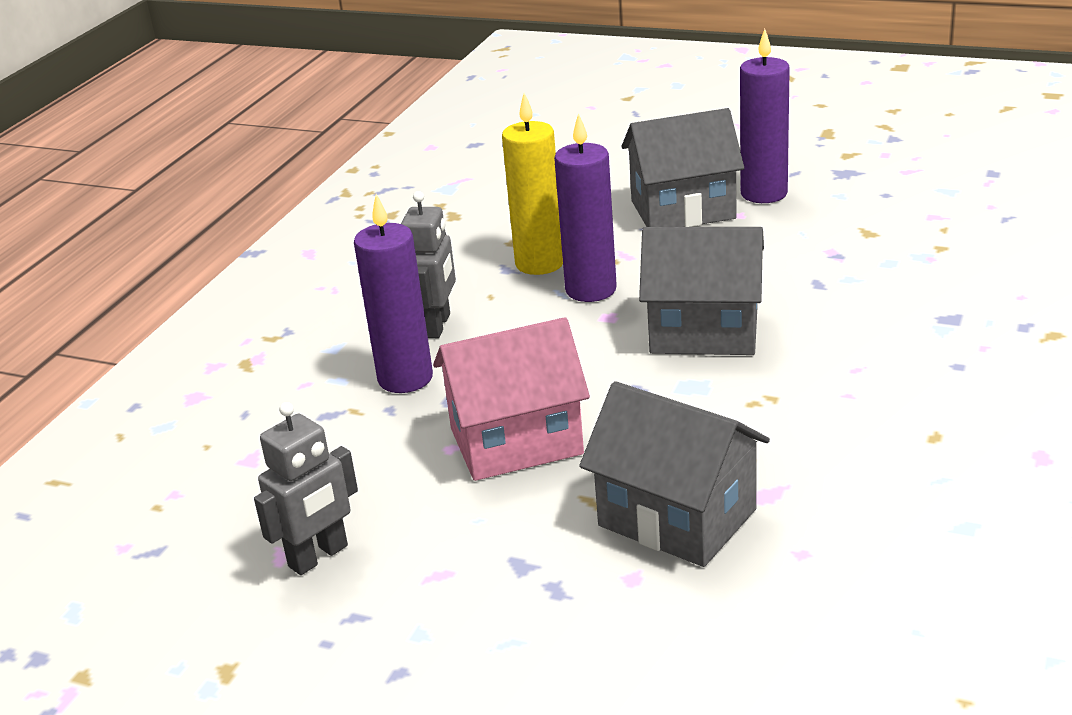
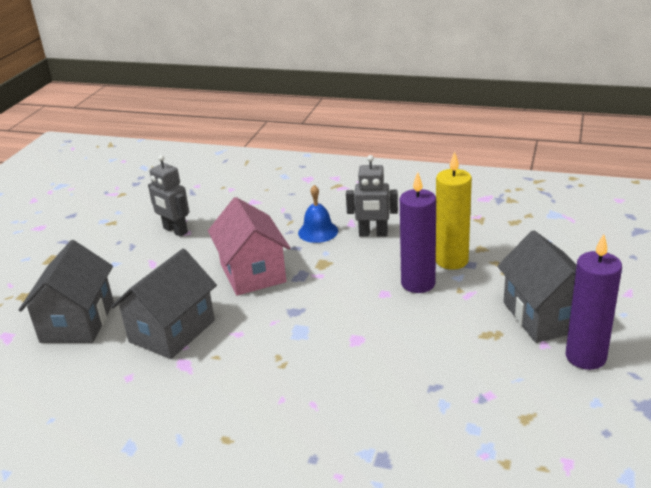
camera: 85 degrees right, 0 degrees up
purple candle [354,194,433,393] -> blue bell [298,185,338,243]
grey house [639,227,764,355] -> grey house moved to [19,240,114,343]

